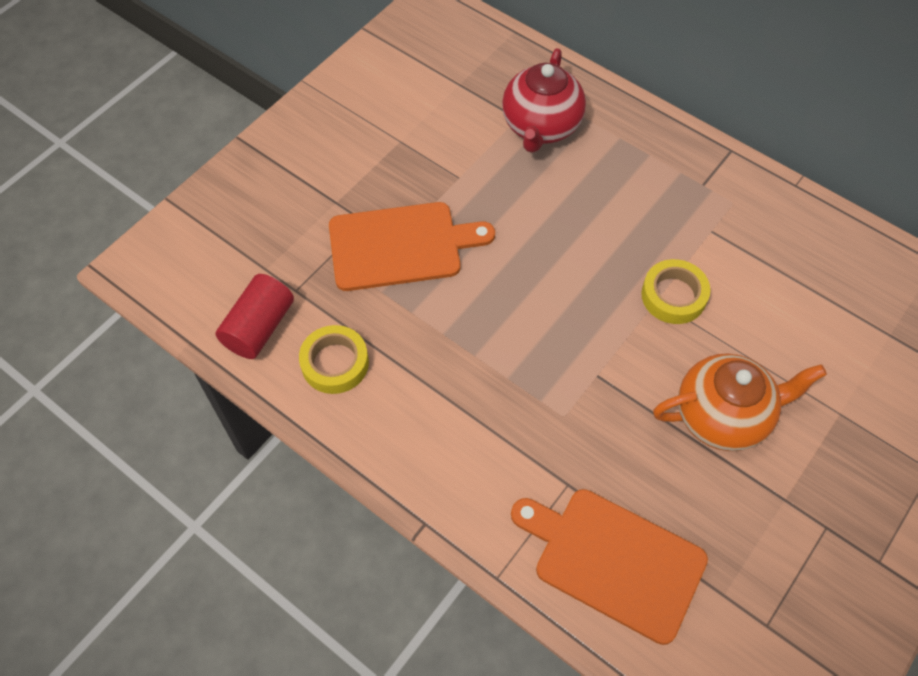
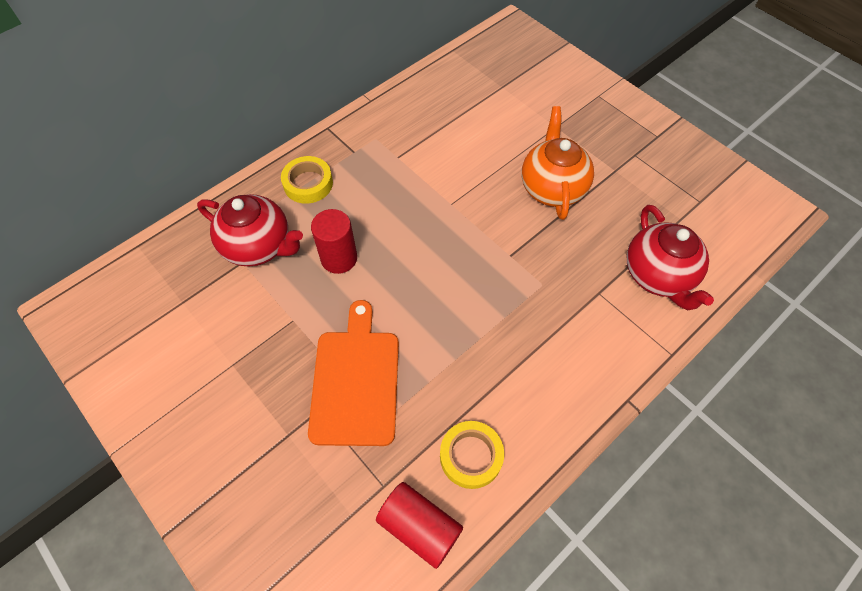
camera: 80 degrees left, 0 degrees up
orange cutting board [511,489,708,645] -> red teapot [627,205,714,310]
yellow tape [641,259,711,324] -> yellow tape moved to [281,156,333,204]
none -> red cylinder [311,209,357,274]

